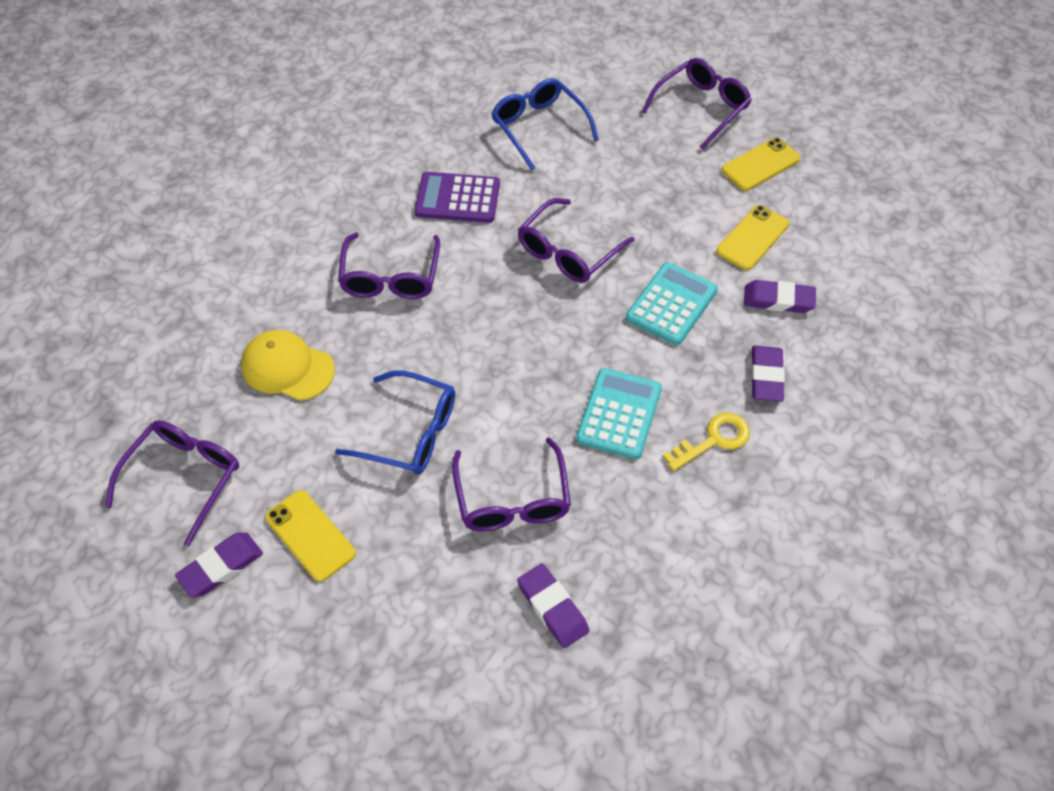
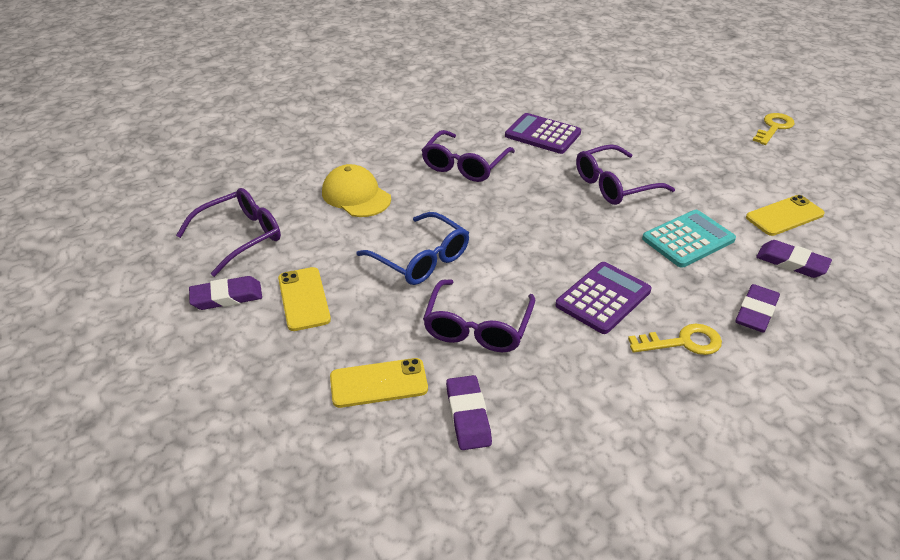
camera: 25 degrees right, 15 degrees down
blue glasses [492,78,599,170] -> none
turquoise calculator [576,368,662,459] -> purple calculator [556,262,651,334]
purple glasses [642,58,752,150] -> yellow key [753,113,795,145]
yellow phone [722,137,800,191] -> yellow phone moved to [330,358,428,408]

